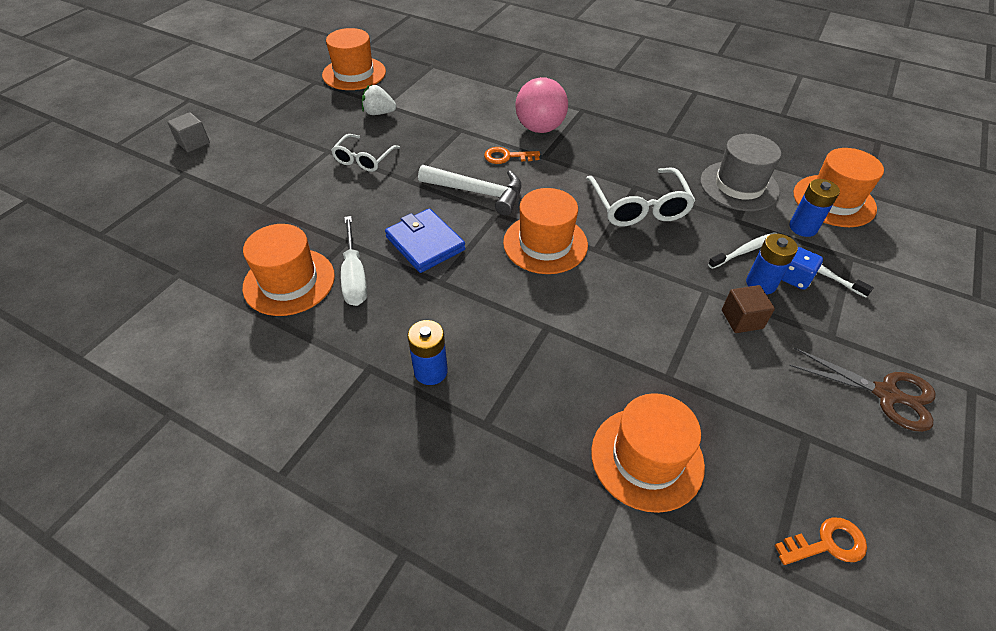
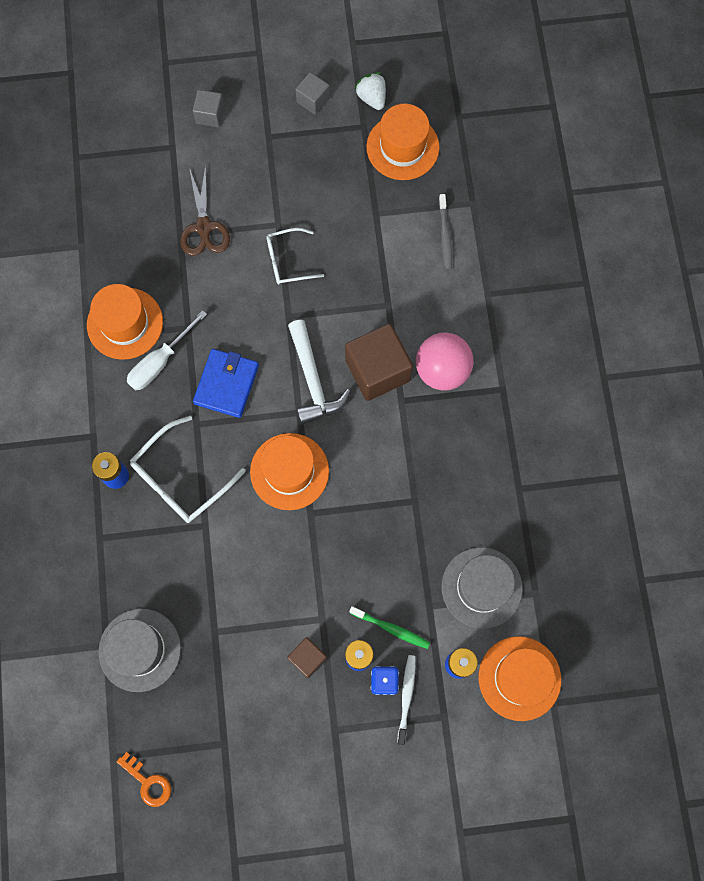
camera: 55 degrees right, 25 degrees up
white strawberry [362,85,396,115] -> white strawberry moved to [354,72,386,110]
orange key [484,147,540,164] -> brown cube [345,324,413,401]
white glasses [586,168,695,226] -> white glasses moved to [130,416,246,523]
orange hat [591,393,705,513] -> grey hat [98,609,181,692]
white toothbrush [708,232,777,269] -> green toothbrush [349,606,430,649]
brown scissors [789,348,936,432] -> brown scissors moved to [180,164,230,256]
none -> grey cube [295,72,330,115]
none -> grey toothbrush [439,194,452,270]

